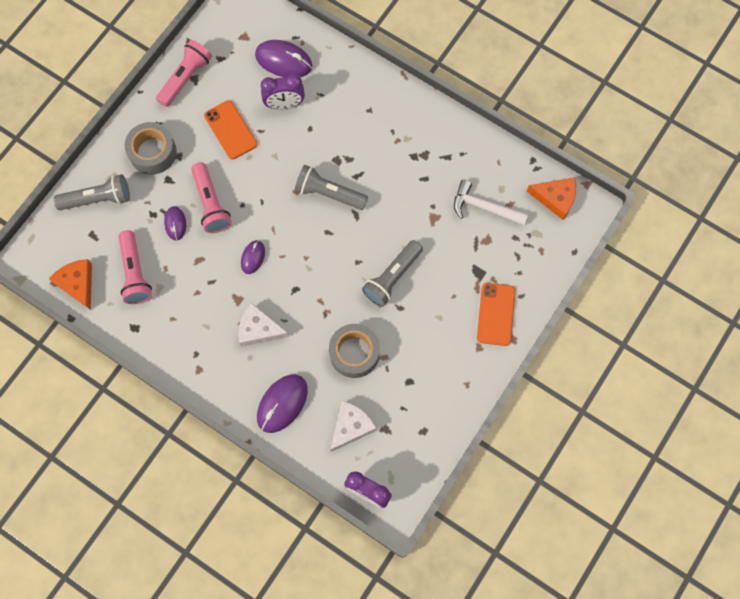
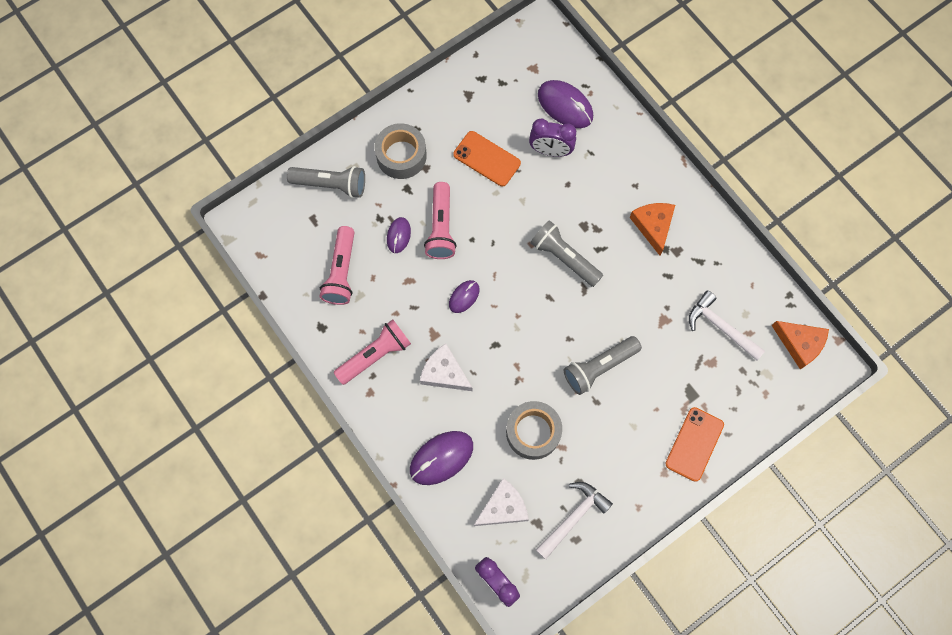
camera: 20 degrees right, 0 degrees up
orange cheese [49,259,92,310] -> orange cheese moved to [630,203,675,256]
pink flashlight [156,40,212,107] -> pink flashlight moved to [334,319,411,385]
orange phone [204,100,257,159] -> orange phone turned 45 degrees counterclockwise [453,131,521,187]
none -> white hammer [536,482,613,560]

